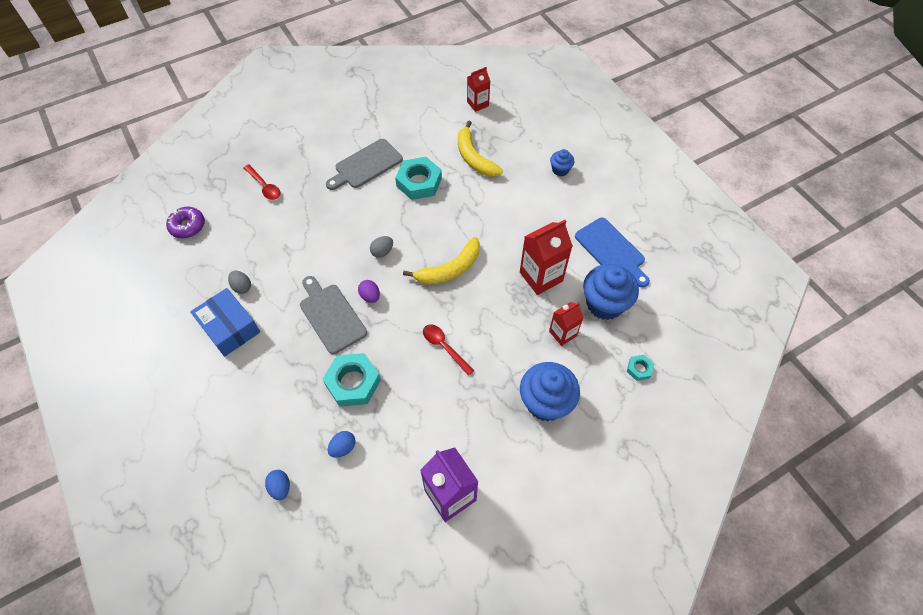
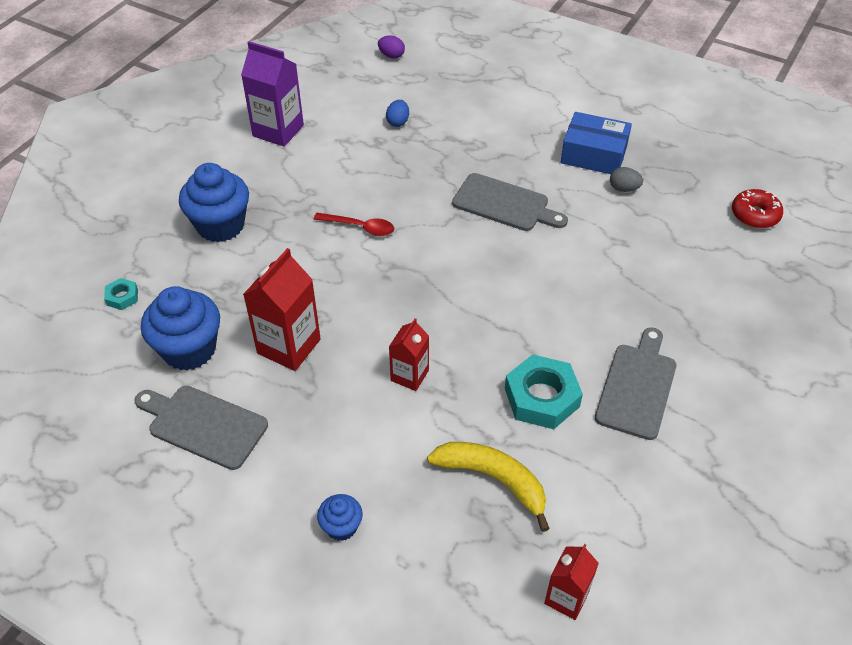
camera: 150 degrees right, 10 degrees down
purple donut [166,207,205,238] -> red donut [732,189,783,228]
red spoon [243,164,281,200] -> none
blue egg [265,470,290,500] -> none
turquoise nut [323,353,381,407] -> none
purple egg [358,280,380,303] -> purple egg moved to [378,36,405,59]
grey egg [370,236,393,258] -> none
yellow banana [403,237,480,285] -> none
red carton [549,302,584,346] -> red carton moved to [389,318,429,391]
blue cutting board [575,218,650,287] -> grey cutting board [135,386,268,470]

